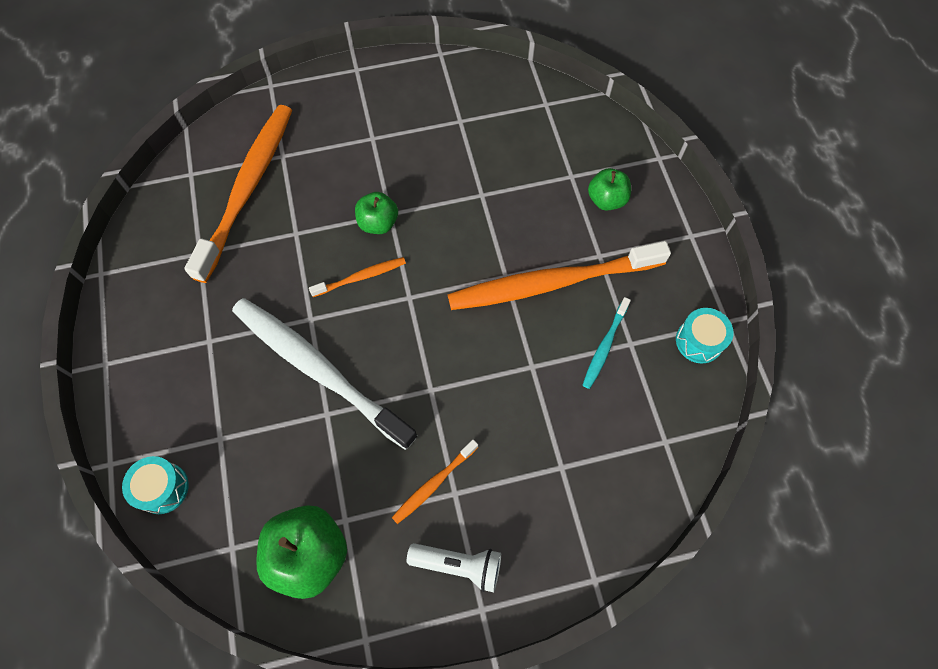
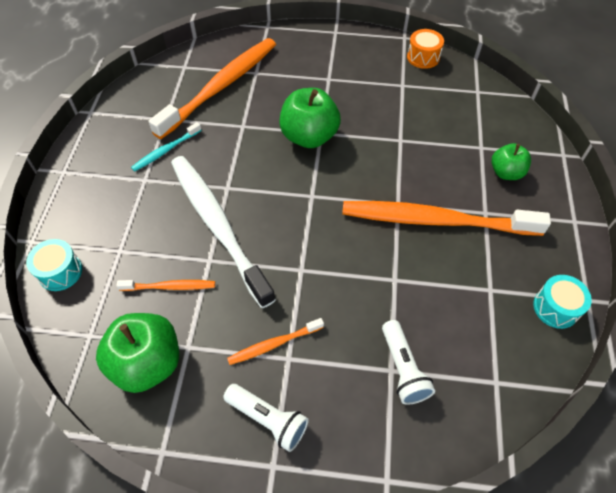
camera: 20 degrees right, 10 degrees down
orange toothbrush [309,257,406,297] -> orange toothbrush moved to [116,280,215,291]
green apple [355,192,398,234] -> green apple [279,88,341,148], size x1.66
turquoise toothbrush [583,297,631,389] -> turquoise toothbrush moved to [131,122,202,172]
none -> white flashlight [382,320,435,405]
none -> orange drum [407,29,444,69]

